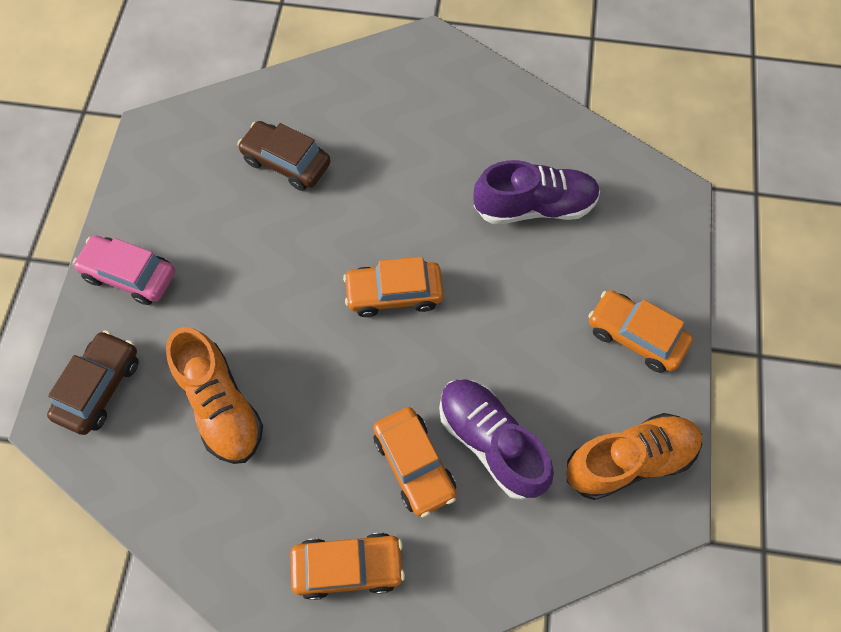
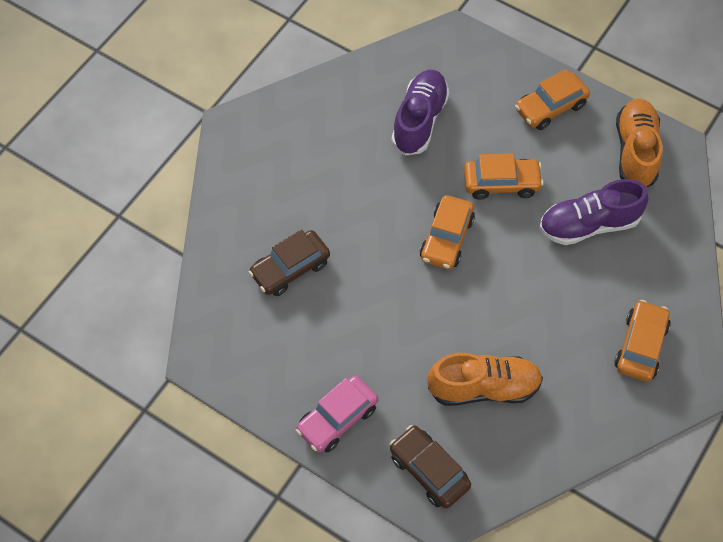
camera: 65 degrees left, 5 degrees down
orange car [373,407,457,517] -> orange car moved to [464,153,543,200]

